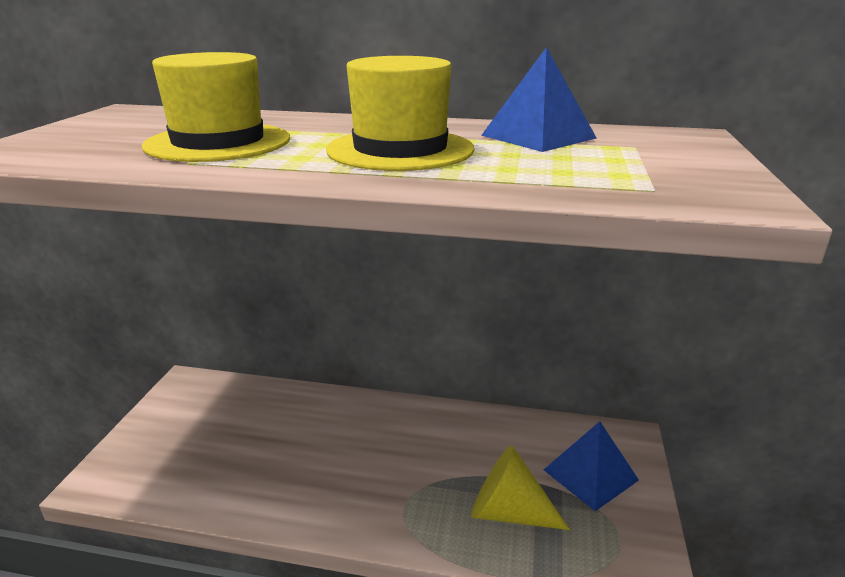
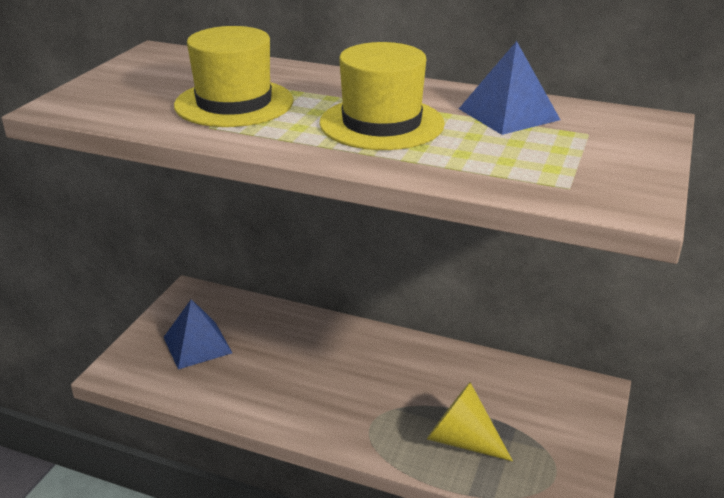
camera: 10 degrees right, 5 degrees up
blue pyramid [544,421,639,511] -> blue pyramid moved to [164,299,232,369]

